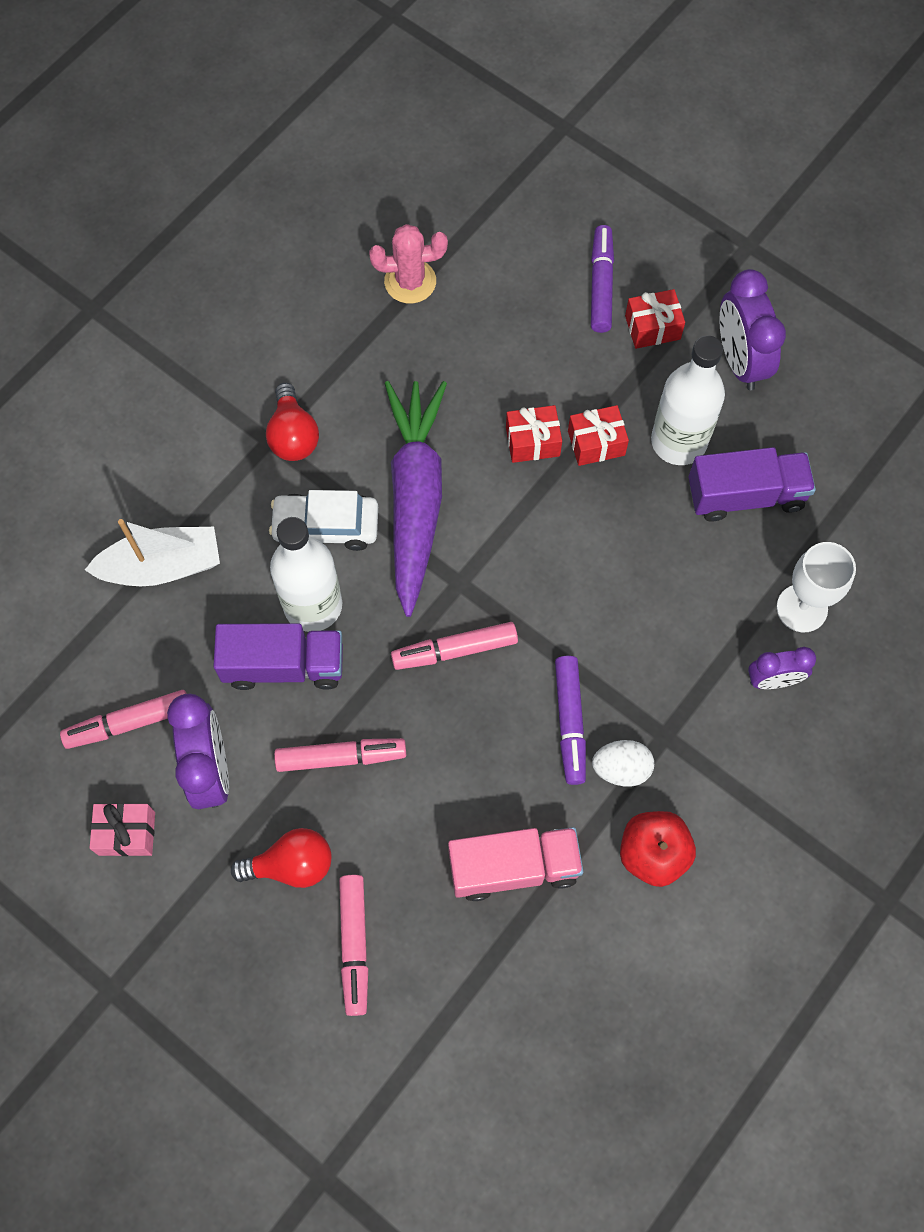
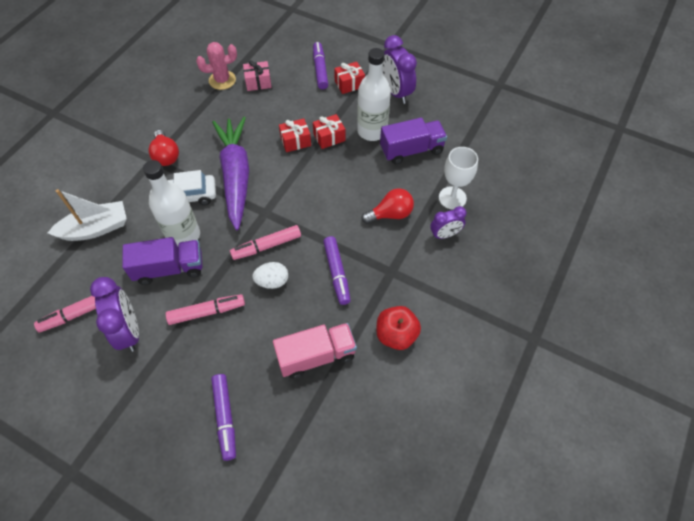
camera: 10 degrees left, 10 degrees down
pink gift [90,803,155,856] -> pink gift moved to [243,60,272,91]
red light bulb [231,828,332,888] -> red light bulb moved to [362,188,414,224]
pink marker [339,875,368,1016] -> purple marker [211,374,236,461]
white egg [592,740,654,787] -> white egg moved to [252,262,288,289]

